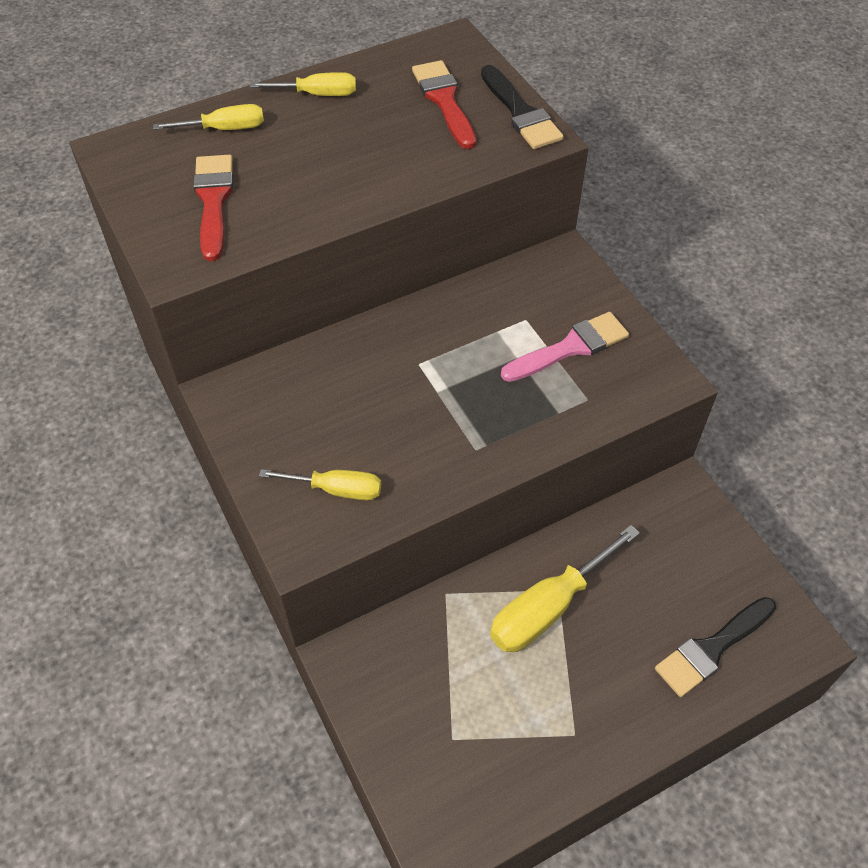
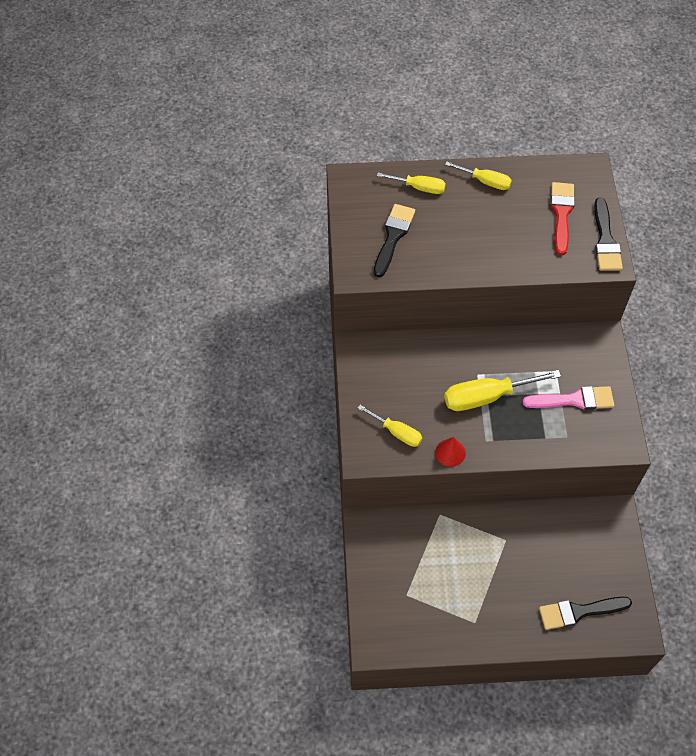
camera: 25 degrees right, 5 degrees up
red brush [193,155,233,261] -> black brush [374,204,415,277]
yellow screwdriver [490,525,640,652] -> yellow screwdriver moved to [444,370,561,411]
none -> red cone [435,437,466,467]

